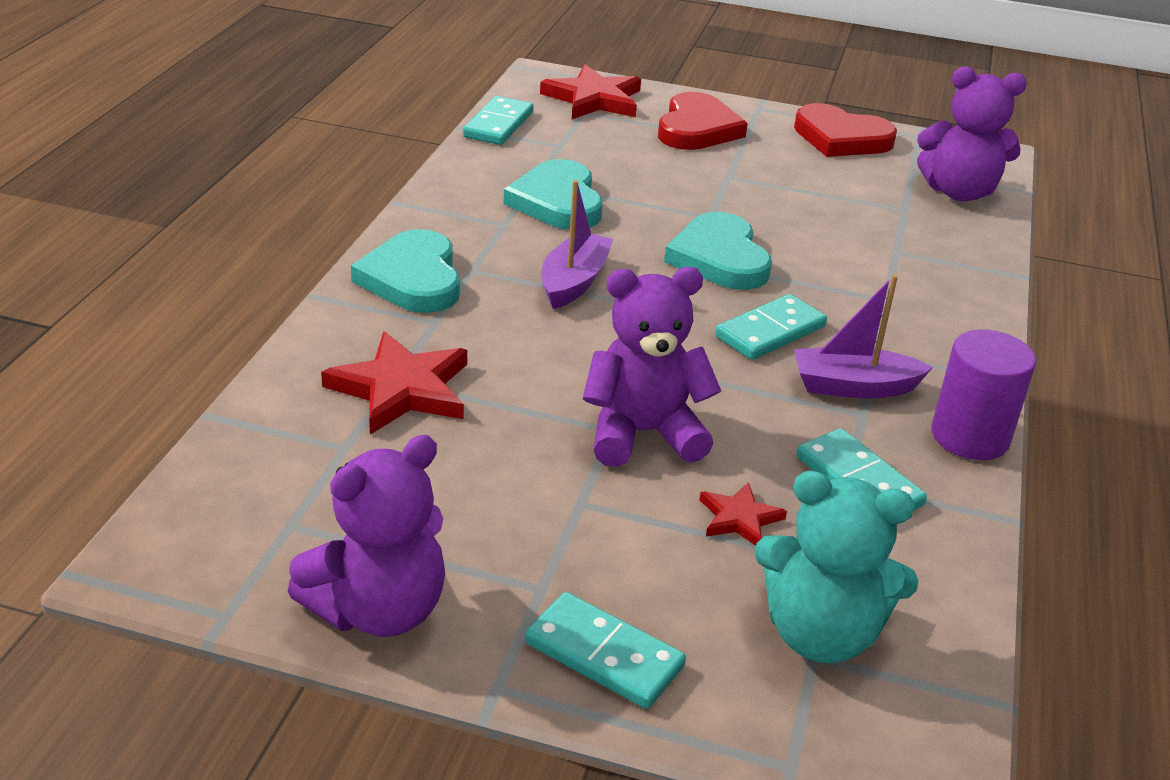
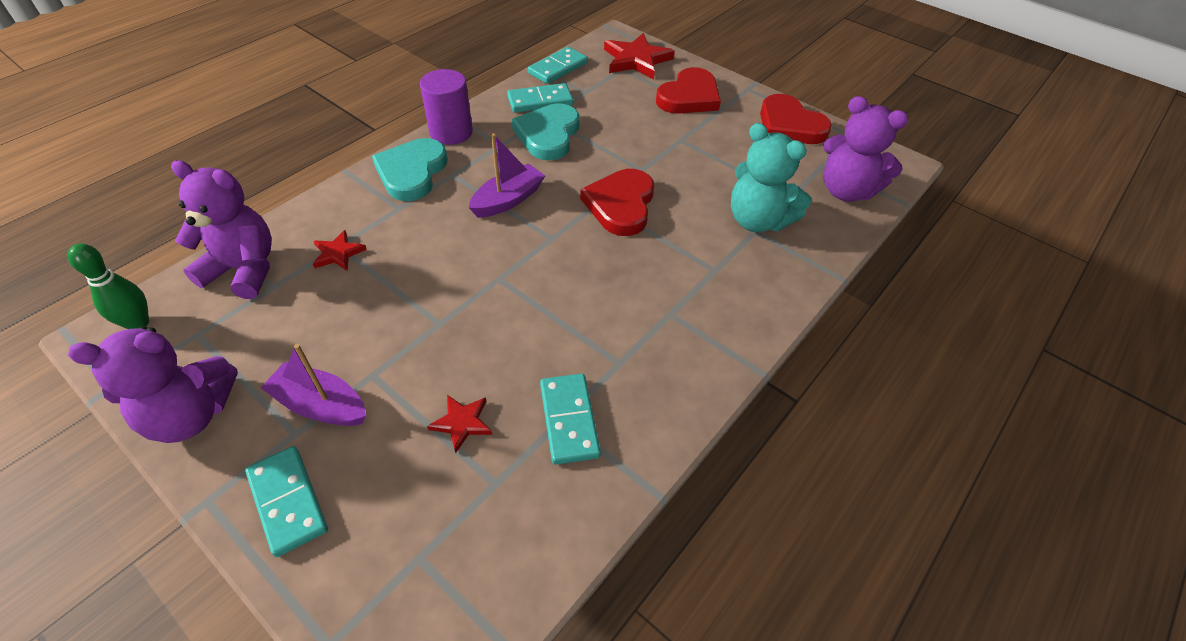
camera: 25 degrees right, 15 degrees up
red star [321,332,467,435] -> red star [313,230,367,271], size x0.53
purple teddy bear [583,267,721,467] -> purple teddy bear moved to [171,160,272,299]
turquoise heart [664,212,772,290] -> red heart [580,169,654,236]
turquoise domino [715,294,827,360] -> turquoise domino moved to [507,83,573,113]
turquoise teddy bear [754,471,919,663] -> turquoise teddy bear moved to [731,123,811,232]
purple boat [794,274,933,399] -> purple boat moved to [261,344,366,426]
purple cylinder [932,329,1036,460] -> purple cylinder moved to [420,69,473,145]
none -> green bowling pin [68,243,149,329]

